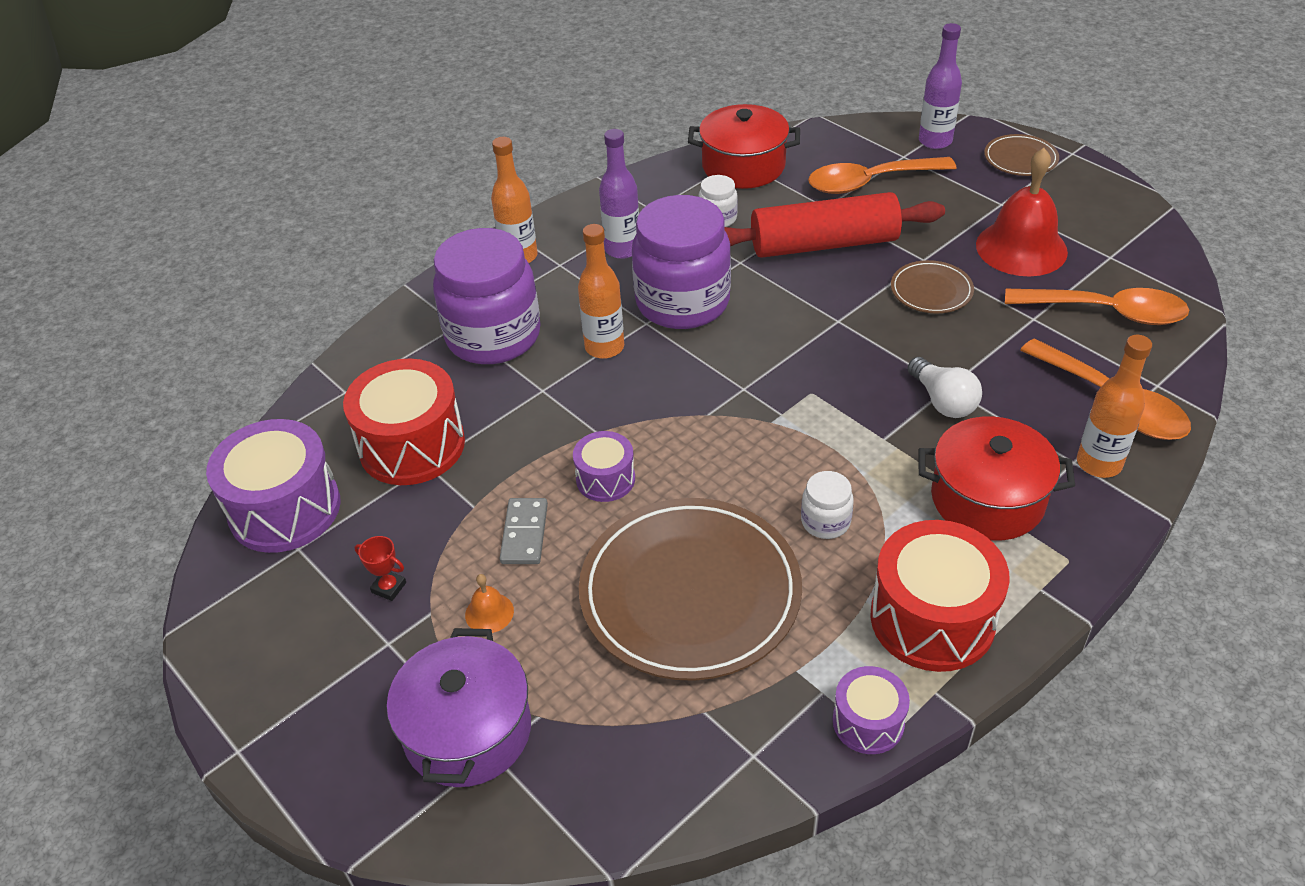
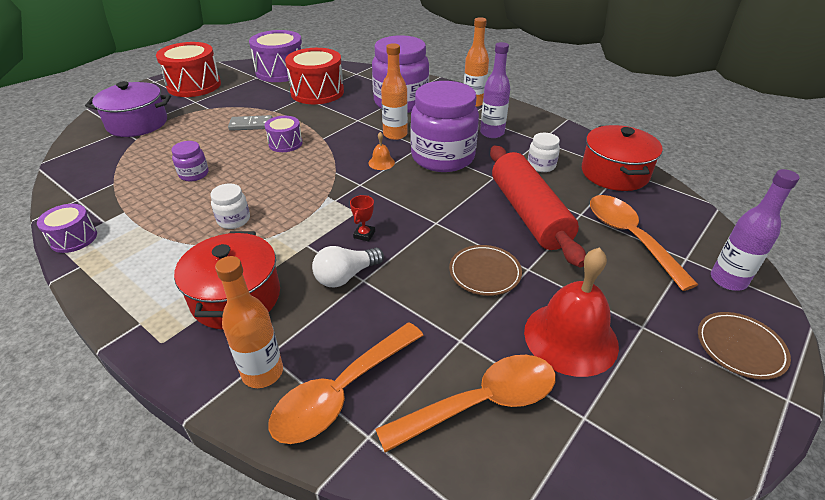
camera: 80 degrees right, 5 degrees down
red trophy [354,536,406,601] -> red trophy moved to [350,195,375,242]
orange bell [465,574,514,633] -> orange bell moved to [368,132,395,170]
brown plate [579,498,802,681] -> purple jar [171,141,209,181]
red drum [870,520,1010,672] -> red drum moved to [156,42,221,97]
orange spoon [1005,288,1189,325] -> orange spoon turned 120 degrees counterclockwise [375,355,556,453]

